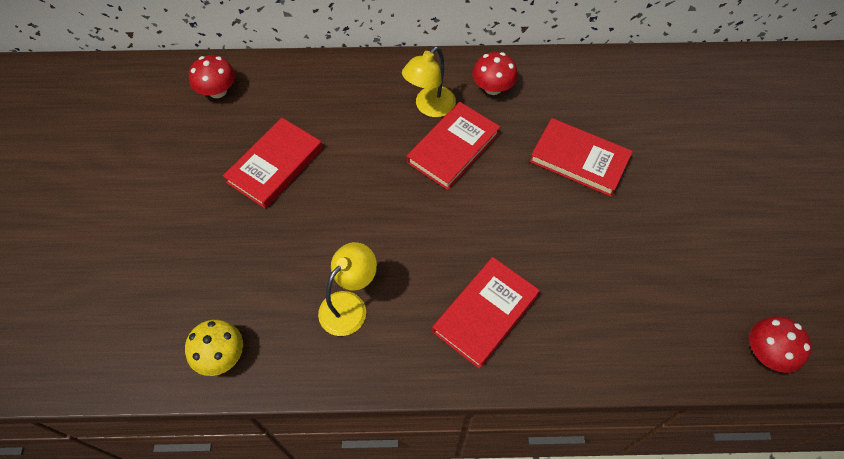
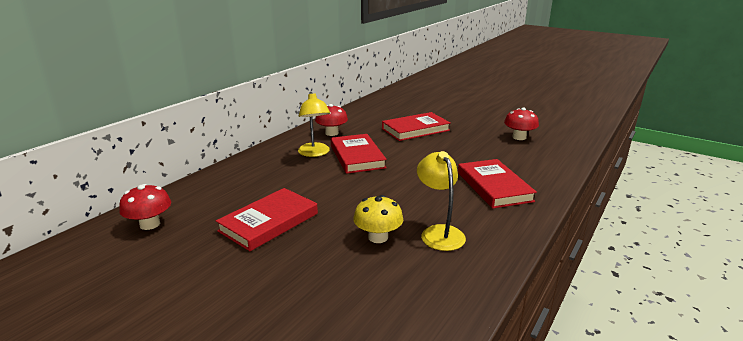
camera: 55 degrees left, 35 degrees down
yellow mushroom [185,320,243,376] -> yellow mushroom moved to [353,195,403,243]
red book [223,117,323,209] -> red book turned 60 degrees clockwise [216,188,318,251]
red mushroom [750,317,812,373] -> red mushroom moved to [504,108,539,140]

